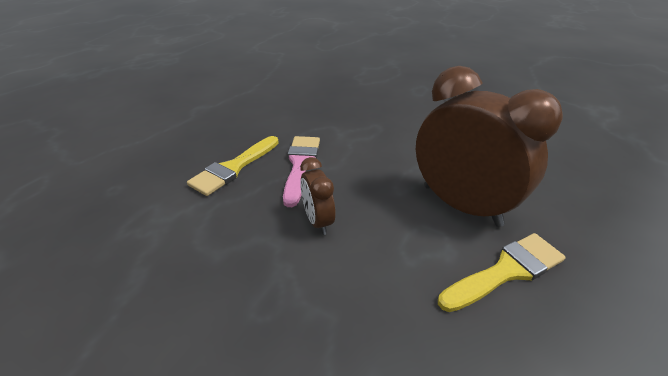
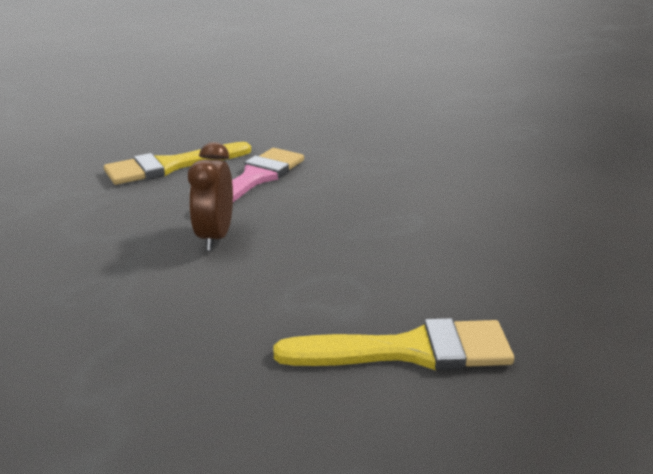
camera: 25 degrees right, 10 degrees down
brown clock [416,66,563,227] -> none

